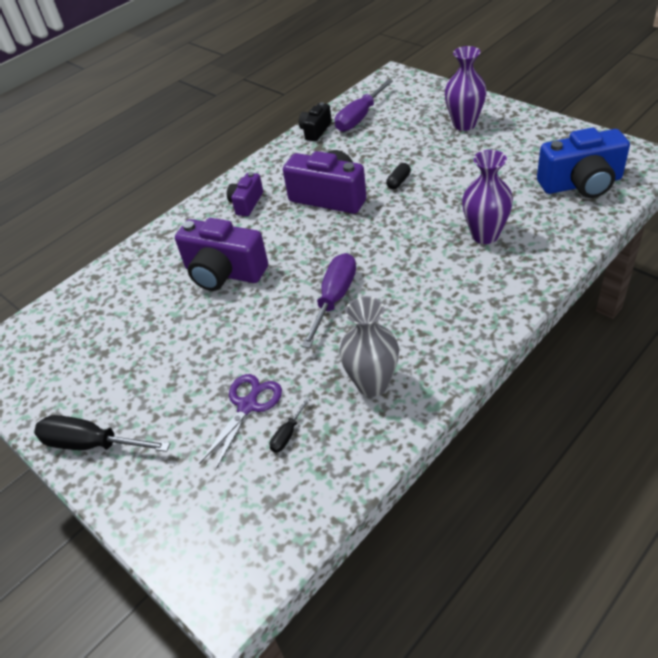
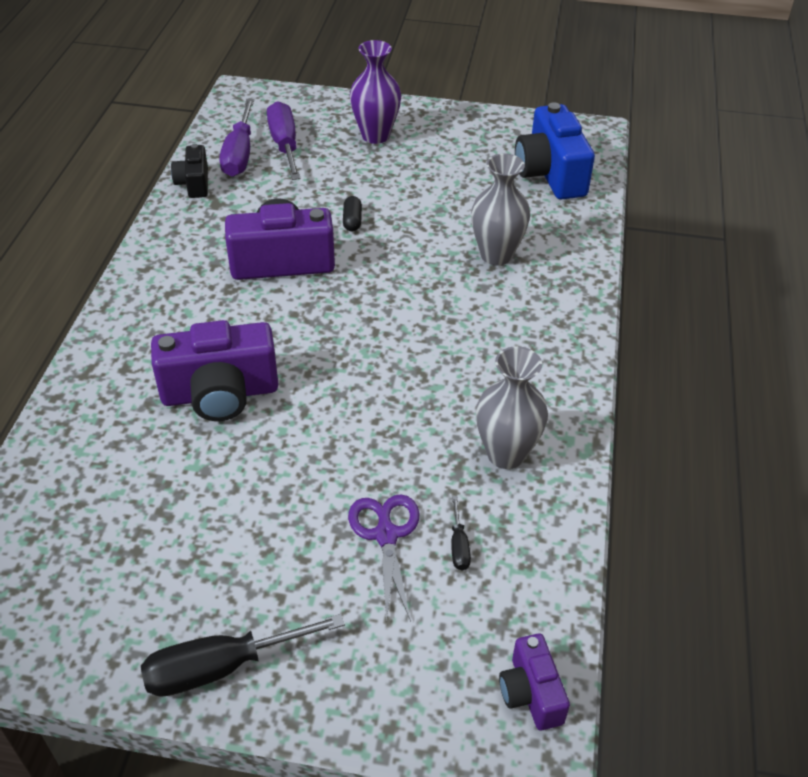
camera: 40 degrees left, 0 degrees up
purple camera [227,172,263,216] -> purple camera moved to [499,634,570,730]
purple screwdriver [302,253,356,348] -> purple screwdriver moved to [267,101,301,180]
purple vase [462,150,513,244] -> grey vase [471,153,530,266]
blue camera [537,128,630,198] -> blue camera turned 120 degrees clockwise [515,102,595,200]

